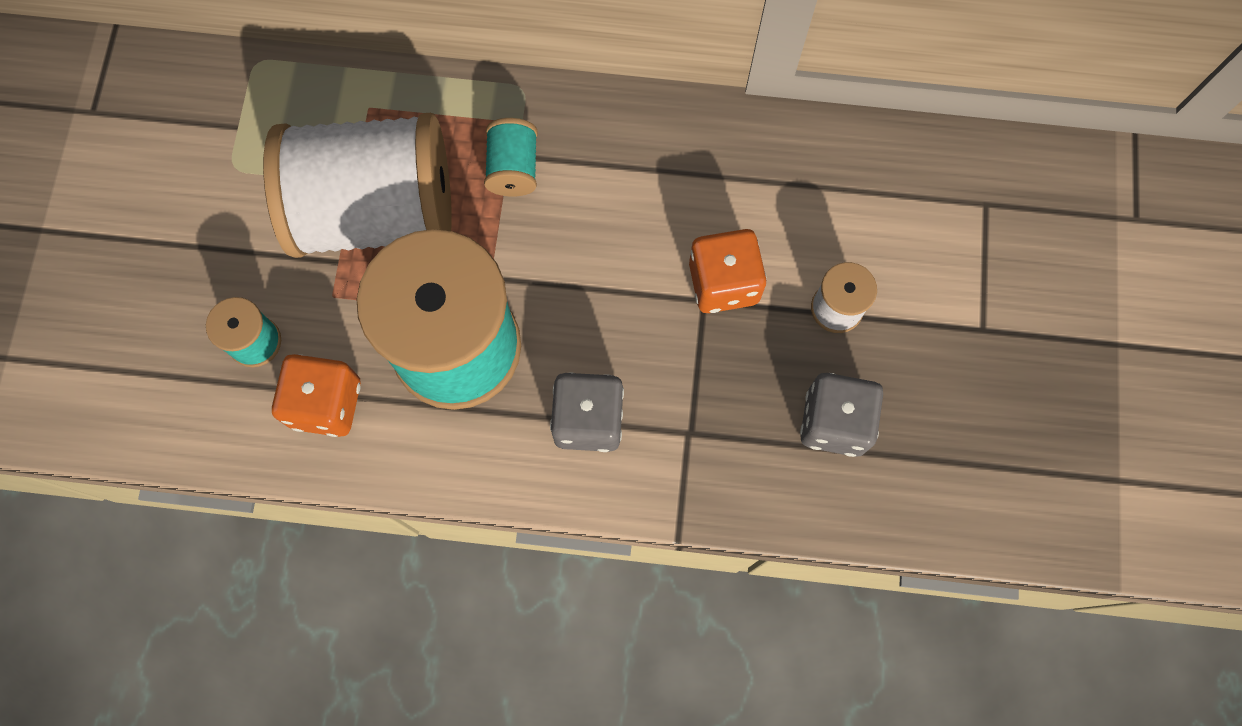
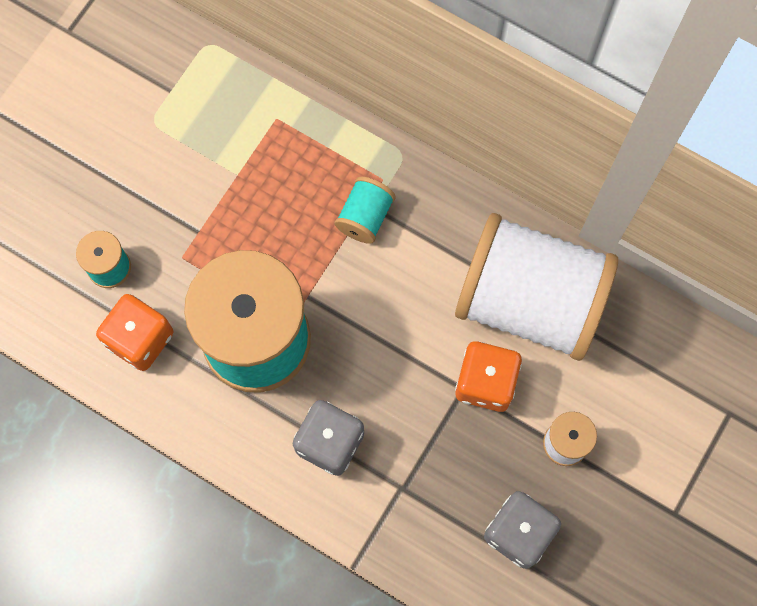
camera: 25 degrees right, 0 degrees up
white spool [263,113,452,258] -> white spool moved to [455,213,618,361]

